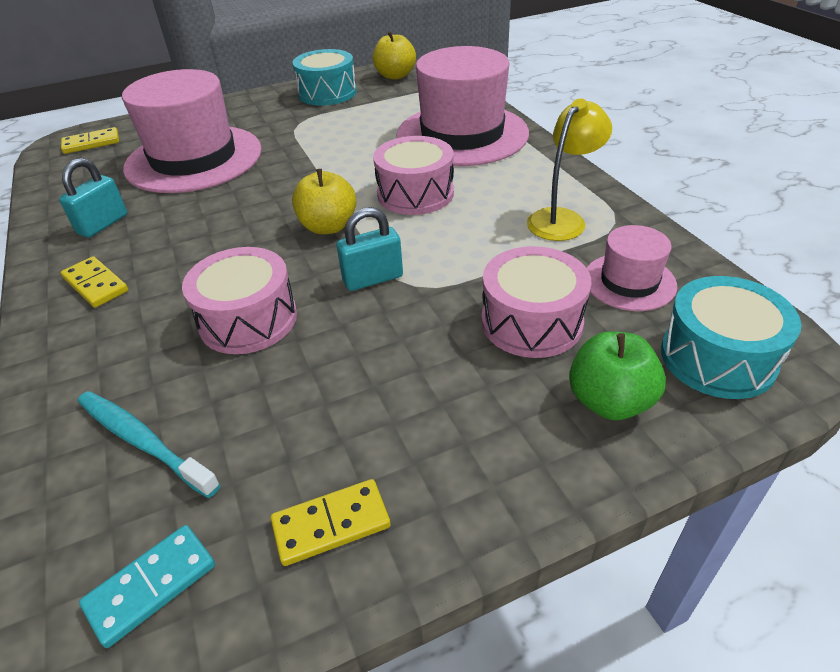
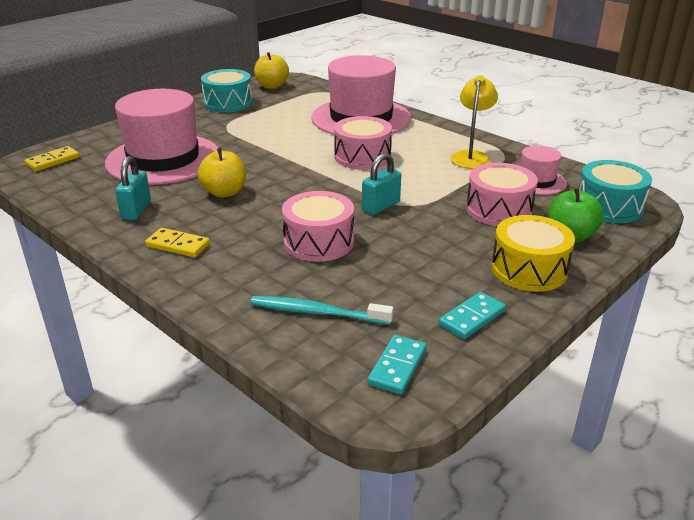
camera: 25 degrees left, 10 degrees down
yellow domino [270,479,390,566] -> turquoise domino [439,292,506,339]
yellow apple [292,169,356,234] -> yellow apple moved to [197,148,246,198]
none -> yellow drum [491,215,575,292]

